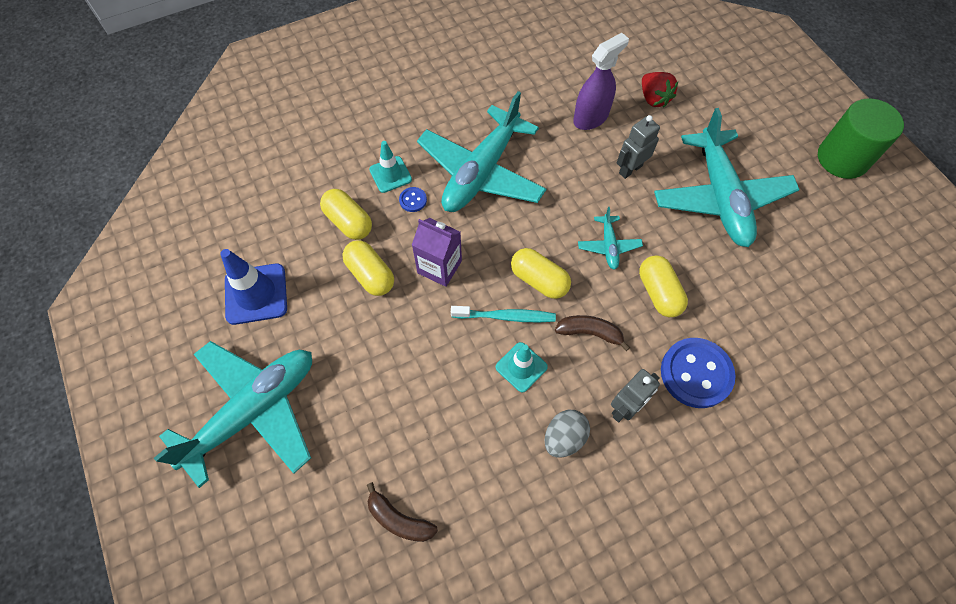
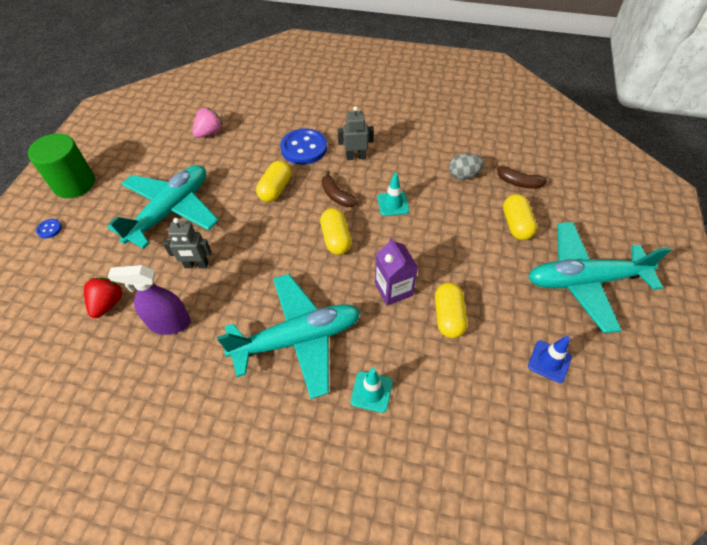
camera: 140 degrees left, 10 degrees down
blue traffic cone [220,249,287,325] -> blue traffic cone [528,336,572,383], size x0.64
yellow capsule [320,189,372,240] -> yellow capsule moved to [503,194,537,240]
brown banana [367,482,438,542] -> brown banana turned 135 degrees clockwise [494,163,547,189]
blue button [399,187,427,212] -> blue button moved to [36,219,62,238]
turquoise toothbrush [451,306,556,322] -> none
grey egg [545,410,590,458] -> grey egg moved to [449,153,484,180]
turquoise plane [578,207,643,270] -> none
none -> pink strawberry [193,108,223,138]

